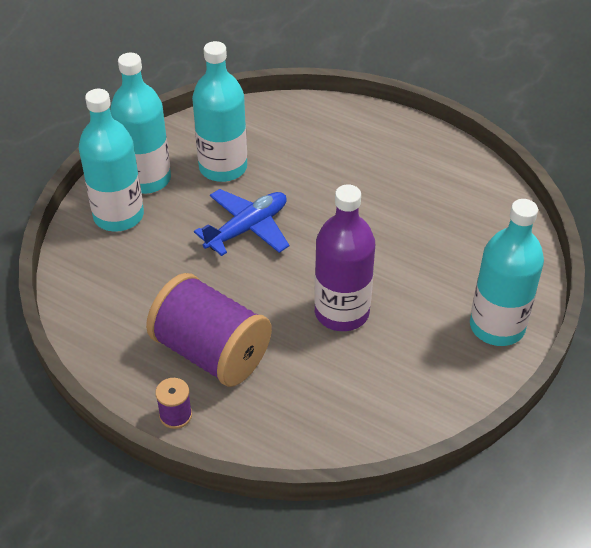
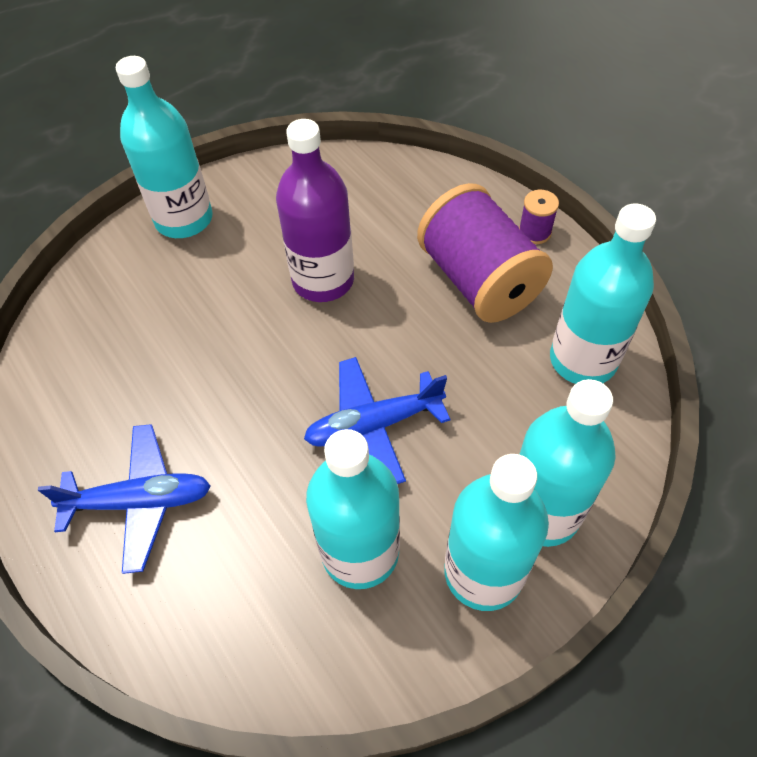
camera: 155 degrees left, 10 degrees up
none -> blue plane [38,424,211,574]
none -> turquoise bottle [550,203,656,384]

